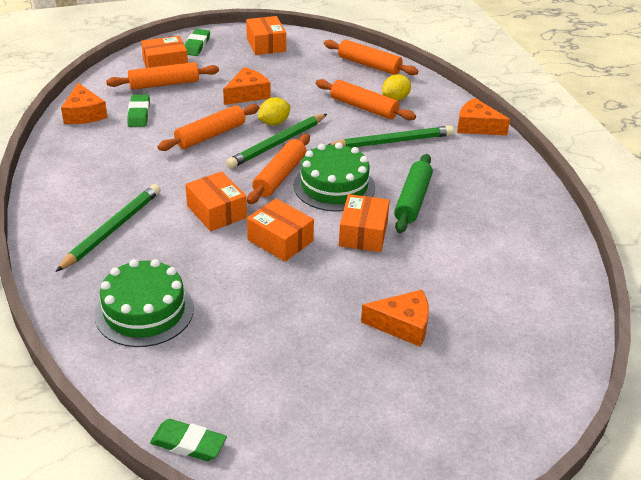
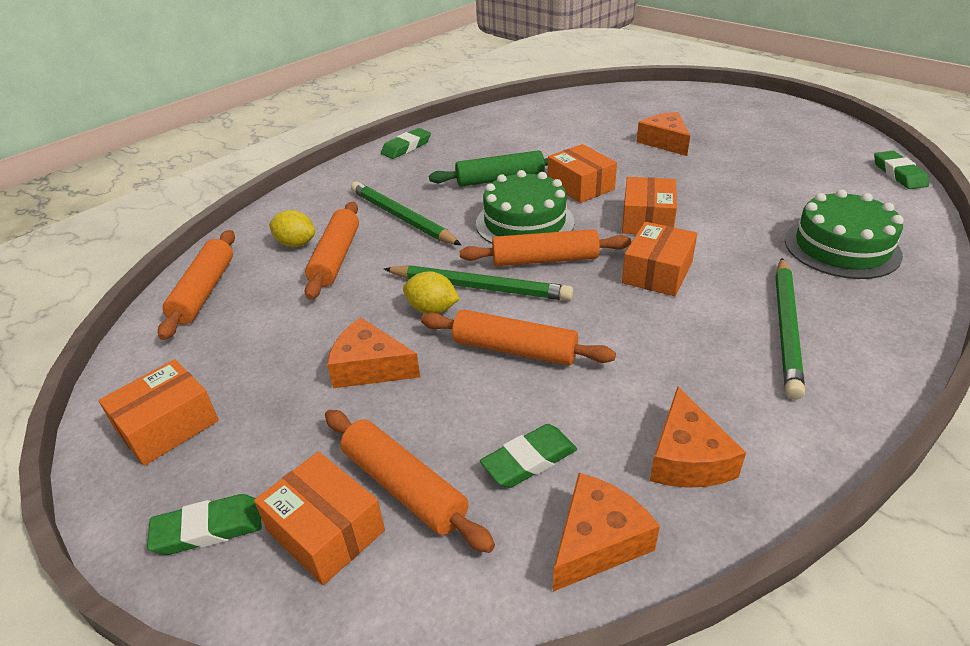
camera: 115 degrees left, 0 degrees up
green pencil [56,184,161,272] -> green pencil turned 75 degrees counterclockwise [775,258,805,400]
orange box [339,194,390,252] -> orange box turned 75 degrees clockwise [548,144,617,203]
orange cheese [457,98,510,135] -> orange cheese moved to [650,387,746,488]
none -> green eraser [381,128,431,159]

